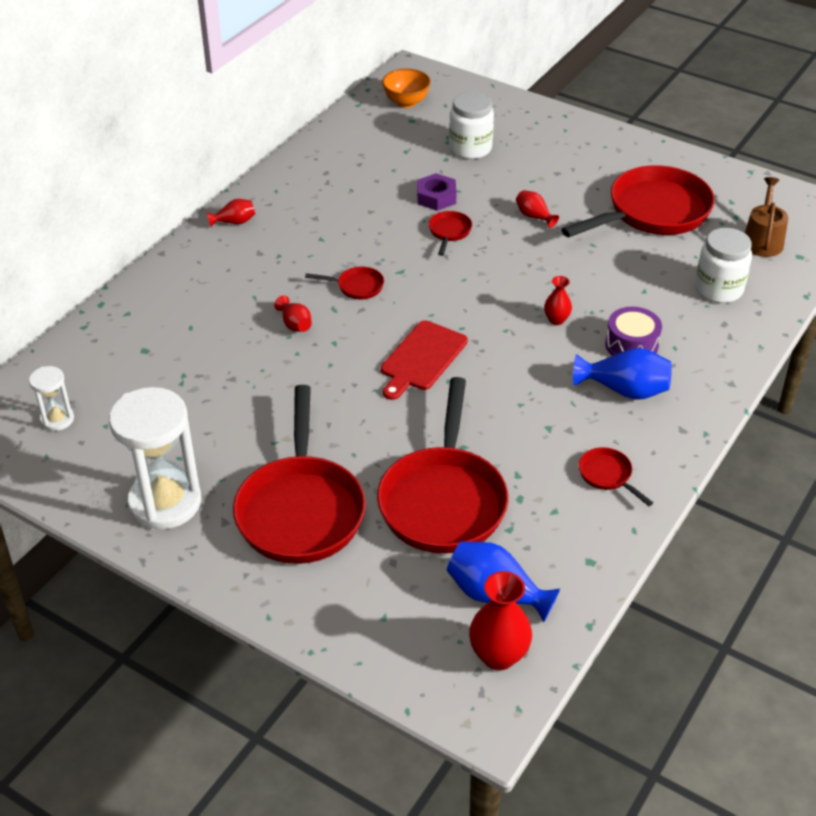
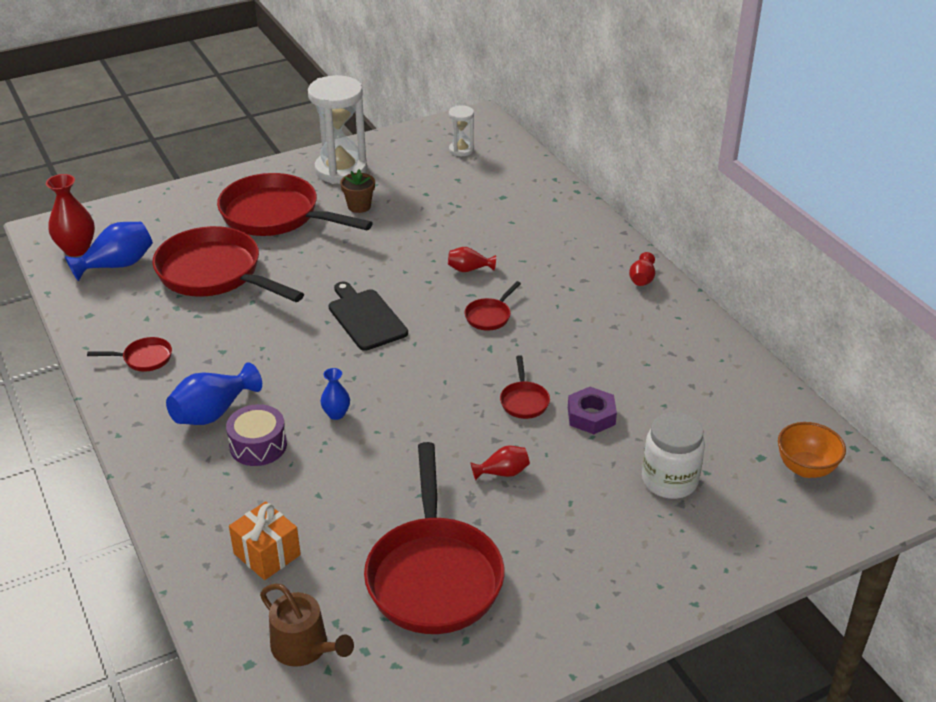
camera: 120 degrees right, 5 degrees down
red cutting board [381,320,468,400] -> black cutting board [329,281,408,351]
red pan [428,211,472,256] -> red pan turned 45 degrees clockwise [500,355,550,419]
red vase [544,276,572,325] -> blue vase [320,368,350,420]
white jar [695,228,752,303] -> orange gift [229,501,301,580]
none -> brown flower pot [340,169,375,213]

